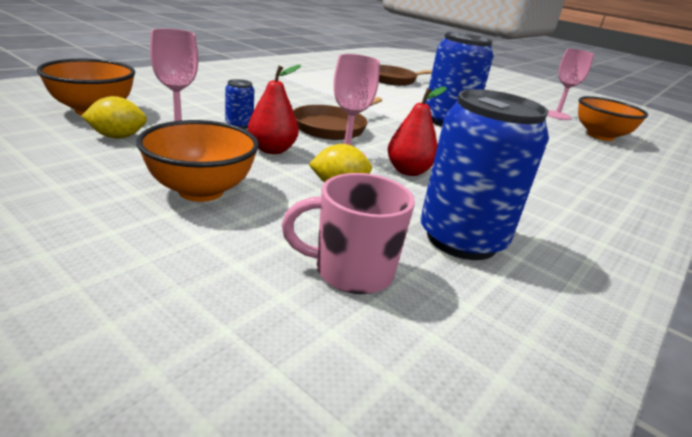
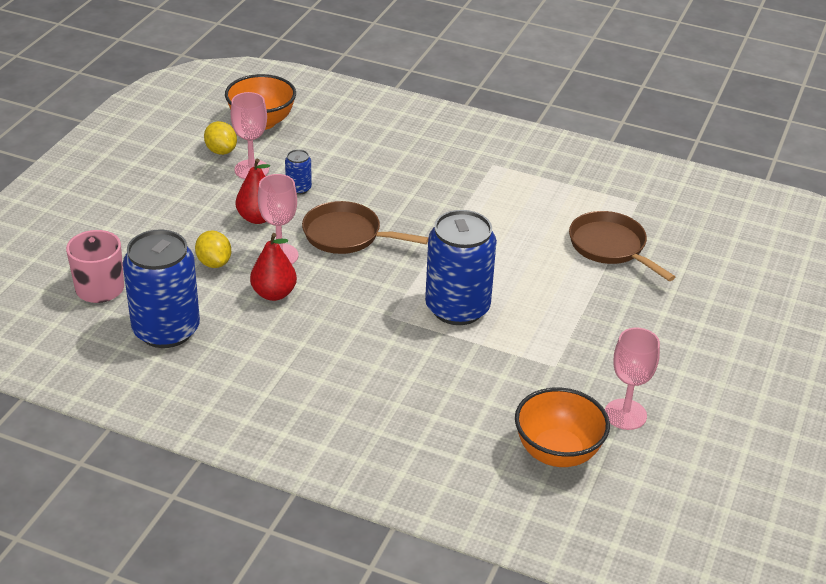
camera: 75 degrees right, 10 degrees up
orange bowl [136,120,259,202] -> none

